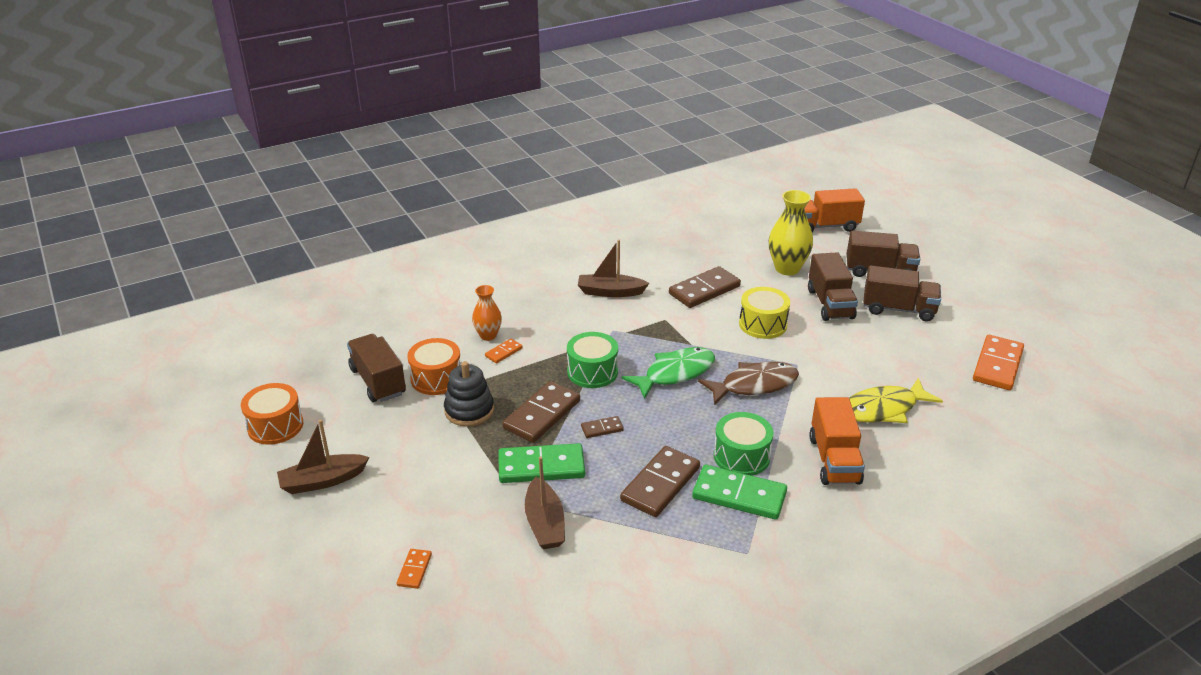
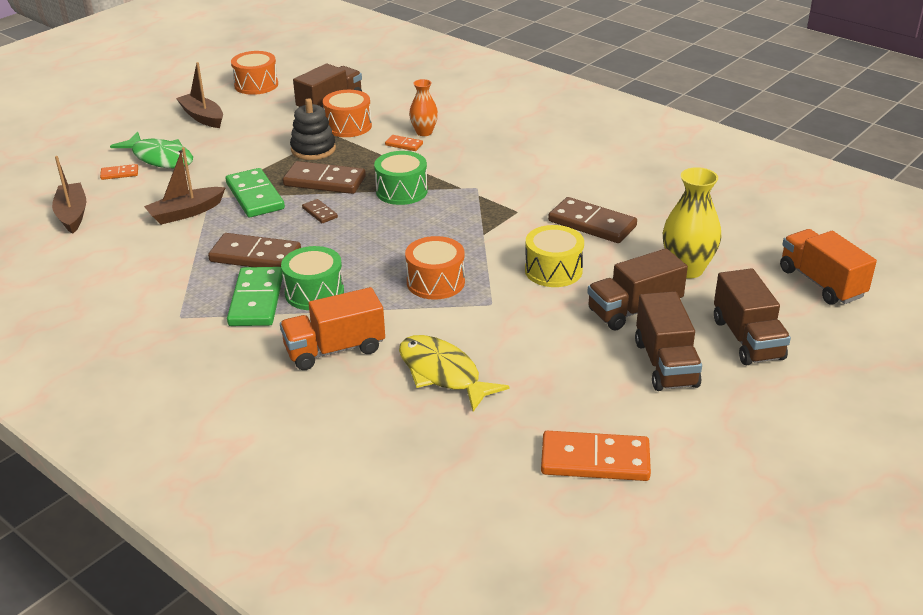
camera: 70 degrees right, 0 degrees up
brown boat [578,240,649,297] -> brown boat moved to [52,156,87,234]
green fish [622,347,715,399] -> green fish moved to [110,132,193,168]
brown fish [698,362,799,405] -> orange drum [405,236,465,300]

